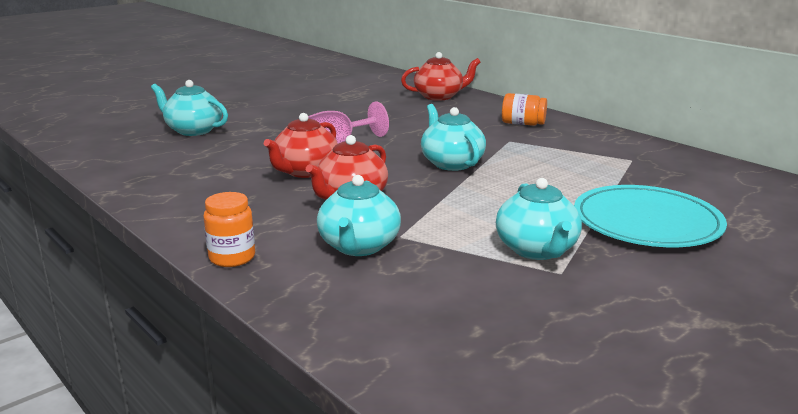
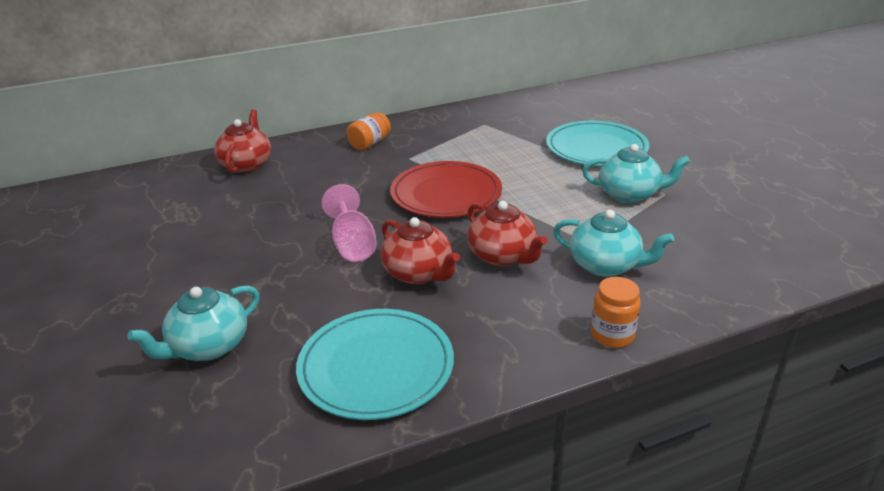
camera: 70 degrees left, 10 degrees up
turquoise teapot [421,104,486,171] -> red plate [390,161,502,218]
none -> turquoise plate [296,309,454,420]

